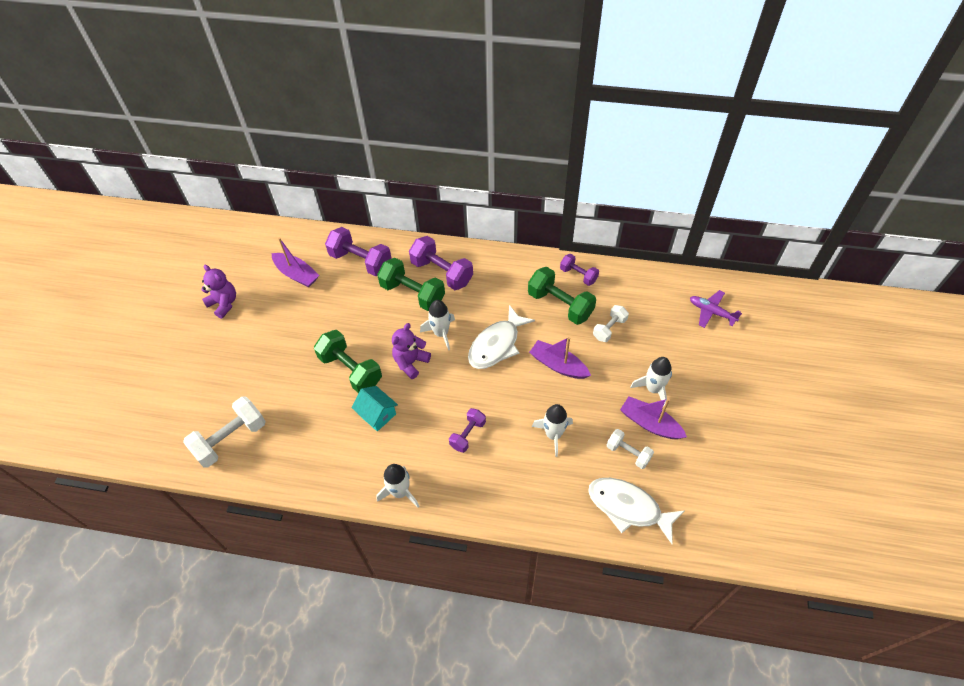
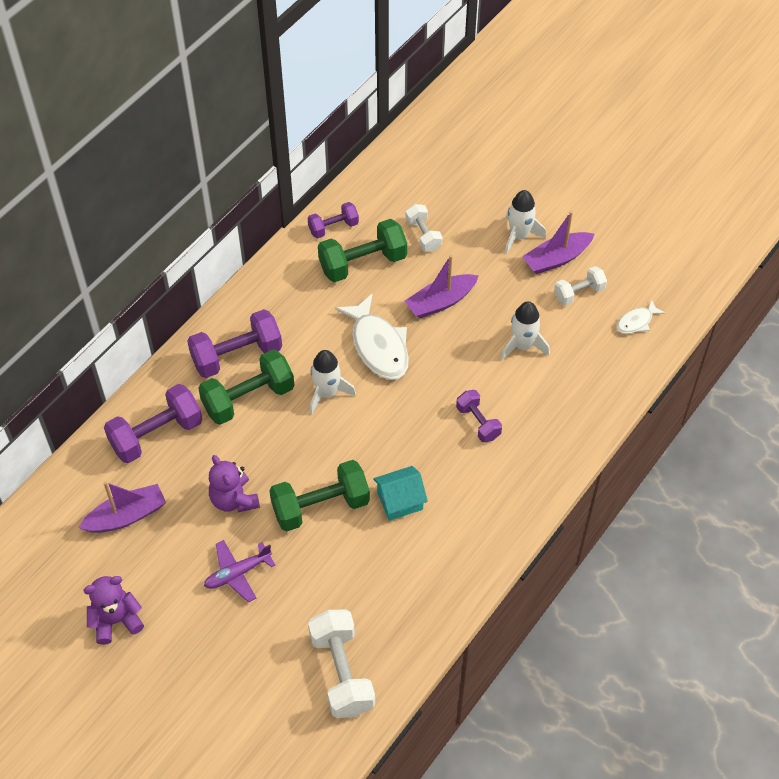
camera: 65 degrees left, 0 degrees up
white rocket [376,464,419,507] -> none
purple teddy bear [392,323,431,379] -> purple teddy bear moved to [209,455,260,512]
white fish [588,478,685,544] -> white fish [616,299,665,334], size x0.51
purple plane [690,290,742,328] -> purple plane moved to [204,540,275,603]

